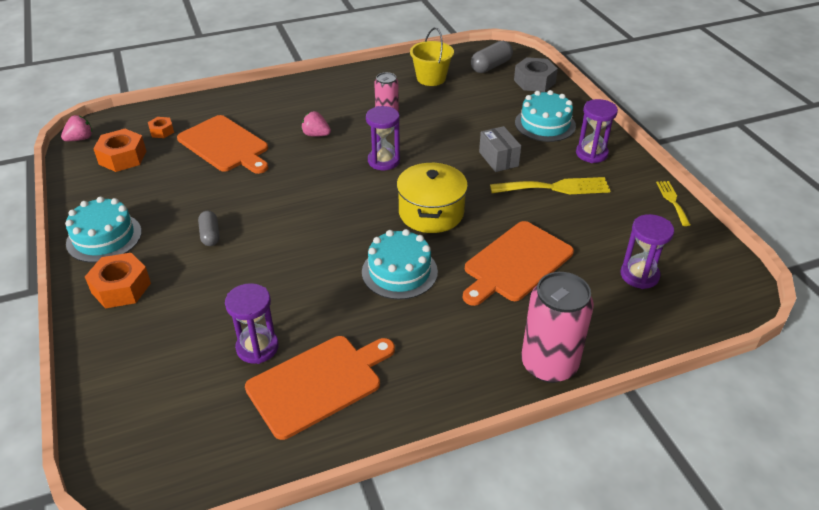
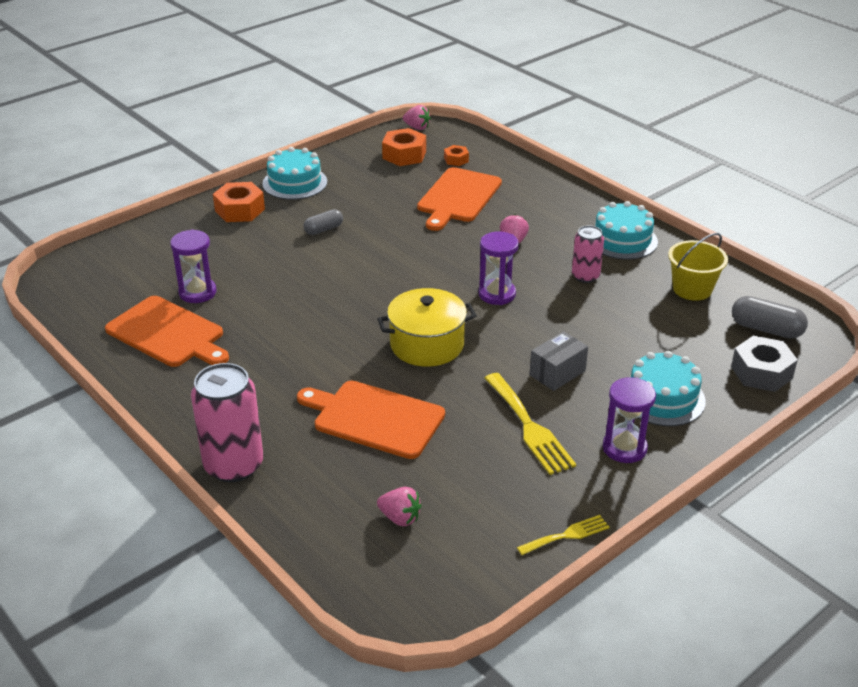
camera: 70 degrees right, 5 degrees down
turquoise cake [362,229,438,300] -> turquoise cake moved to [595,201,658,260]
purple hourglass [621,214,674,289] -> pink strawberry [377,487,422,526]

